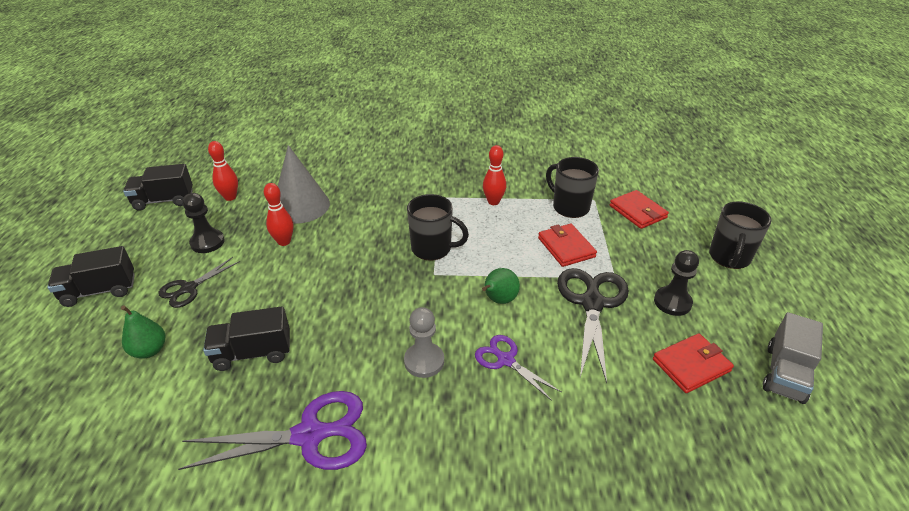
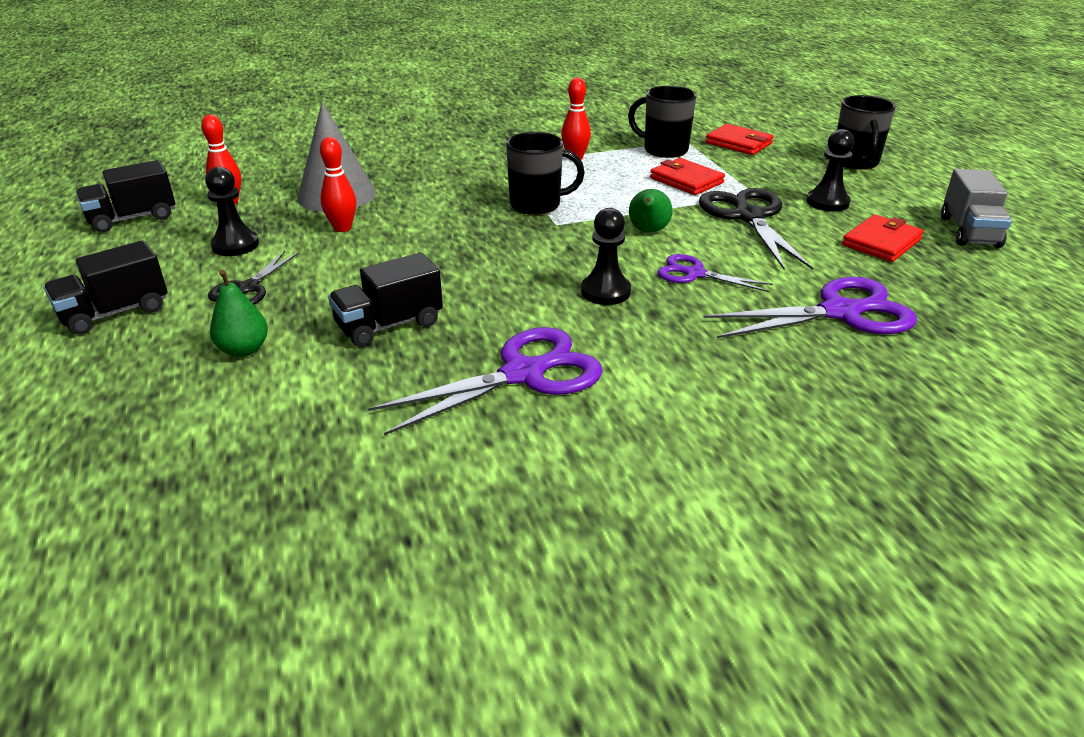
camera: 20 degrees left, 5 degrees down
grey pawn [404,307,444,378] -> black pawn [581,208,631,305]
none -> purple scissors [703,277,917,338]

